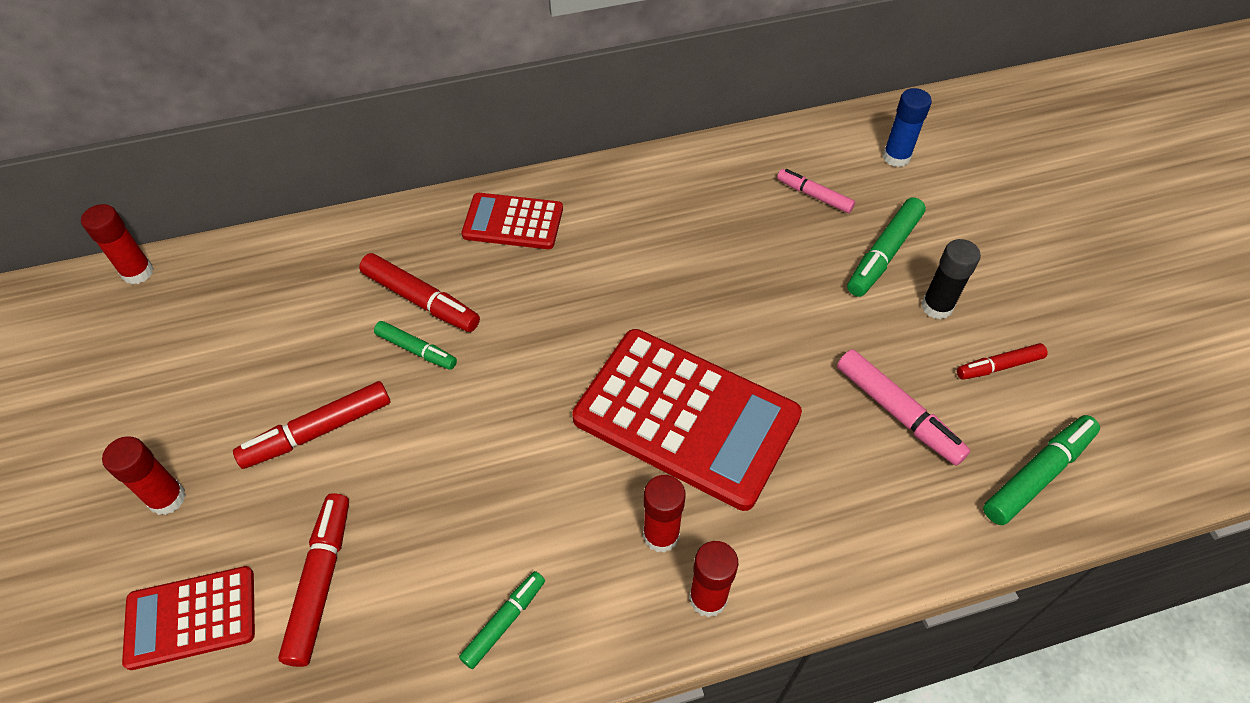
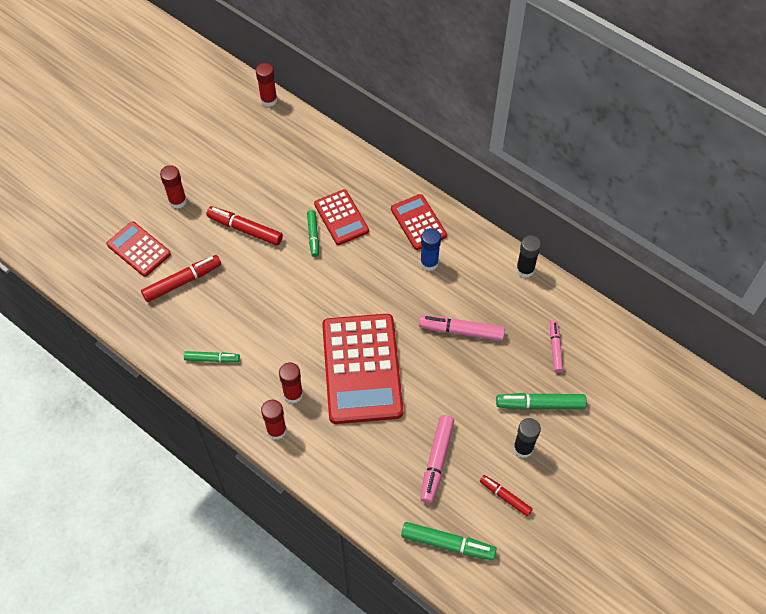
camera: 55 degrees right, 5 degrees up
red marker [359,253,480,332] -> red calculator [314,189,369,245]
blue glue stick [883,88,932,167] -> blue glue stick moved to [420,228,441,271]
none -> pink marker [419,315,505,341]
none -> black glue stick [516,235,541,278]

